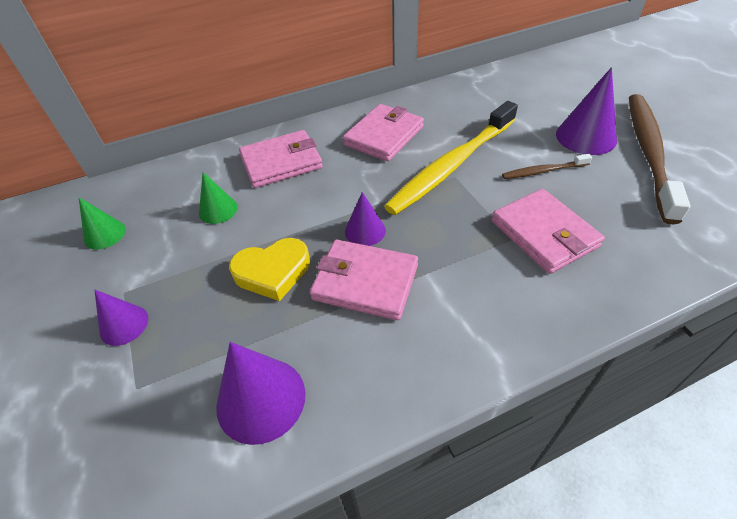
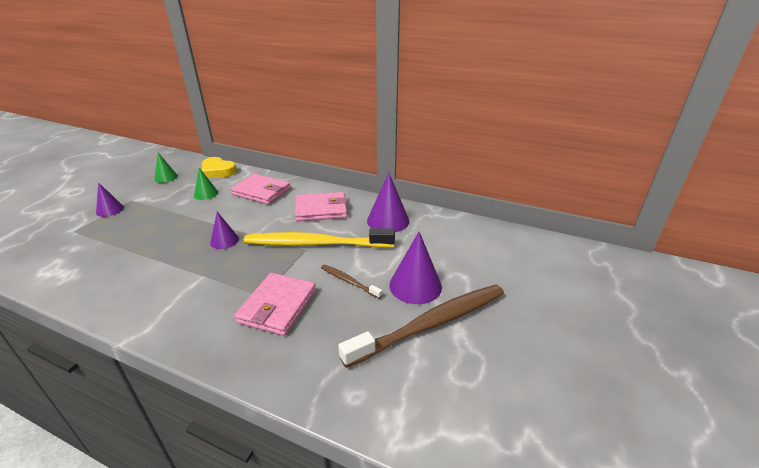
camera: 45 degrees right, 15 degrees down
purple cone [216,342,305,445] -> purple cone moved to [367,173,409,232]
yellow heart [229,238,310,301] -> yellow heart moved to [202,157,237,178]
pink wallet [310,239,418,320] -> none

